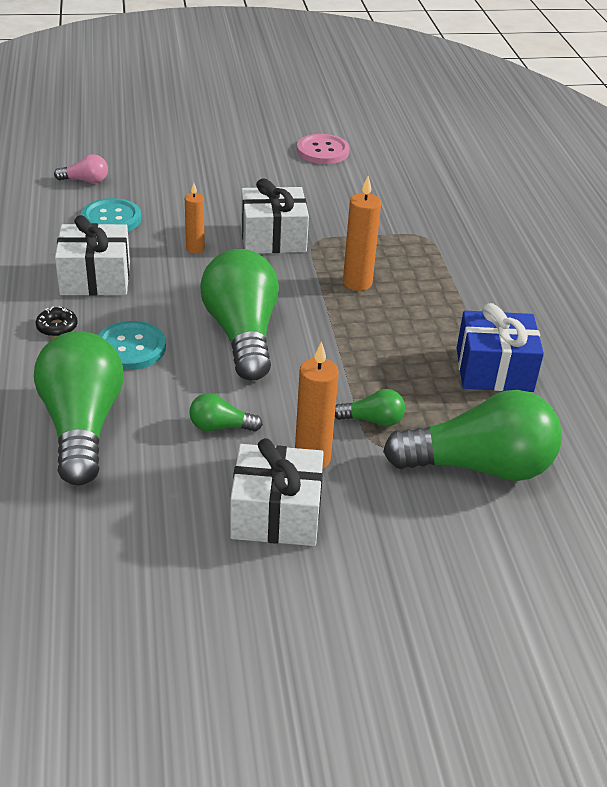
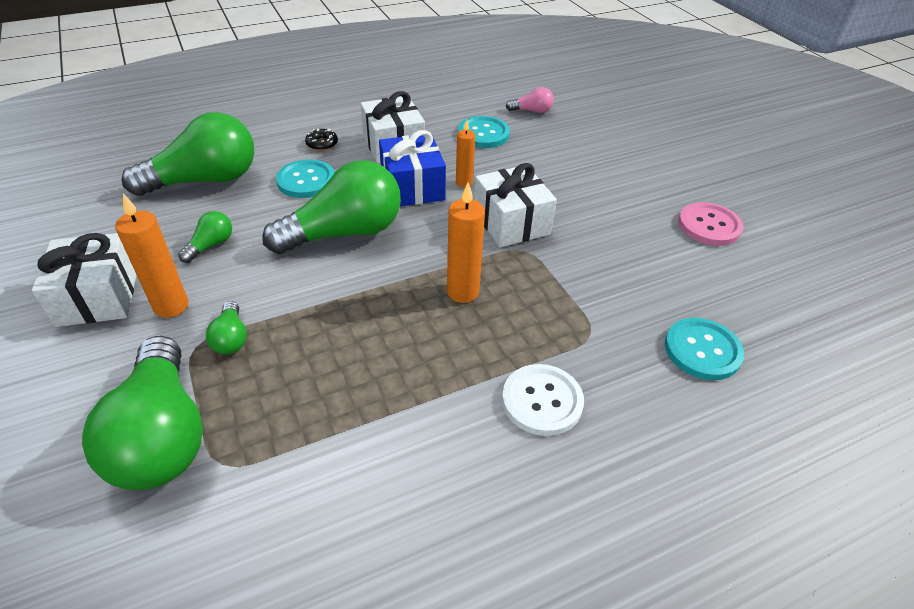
camera: 75 degrees right, 5 degrees up
pink light bulb [54,154,108,183] -> pink light bulb turned 75 degrees counterclockwise [506,87,554,113]
green light bulb [189,393,263,432] -> green light bulb turned 45 degrees clockwise [178,211,232,263]
blue gift [457,303,544,392] -> blue gift moved to [379,130,446,206]
none -> white button [502,364,584,436]
none -> turquoise button [665,318,744,380]

